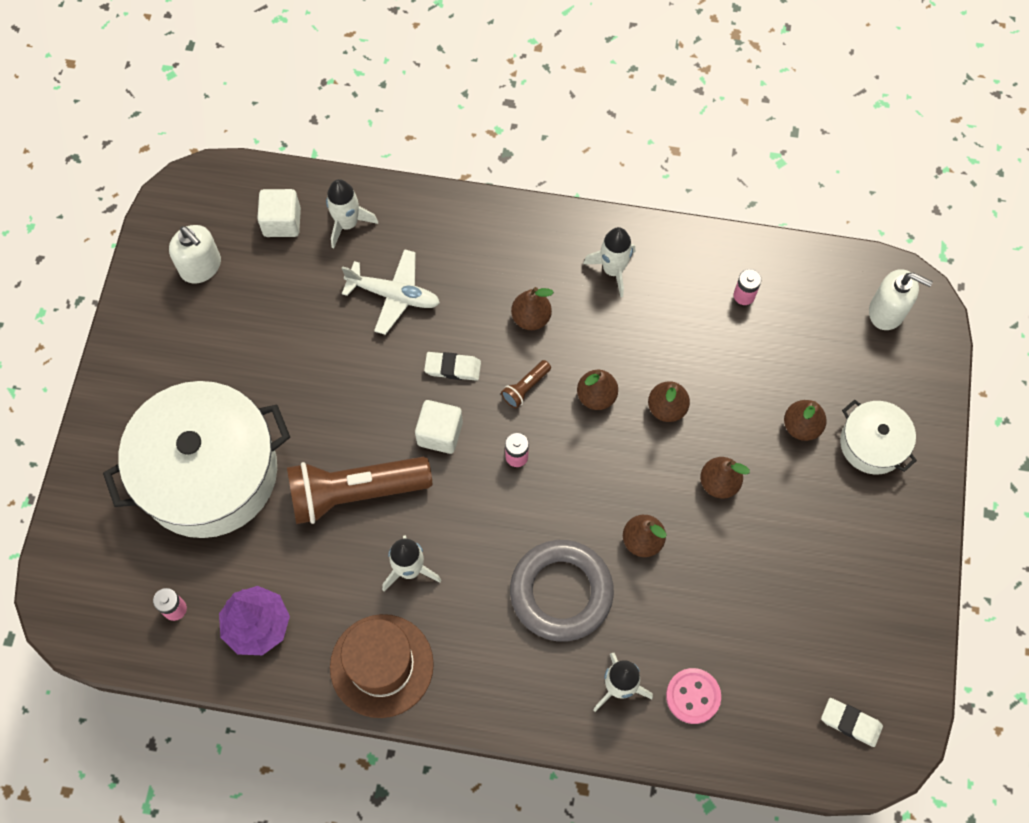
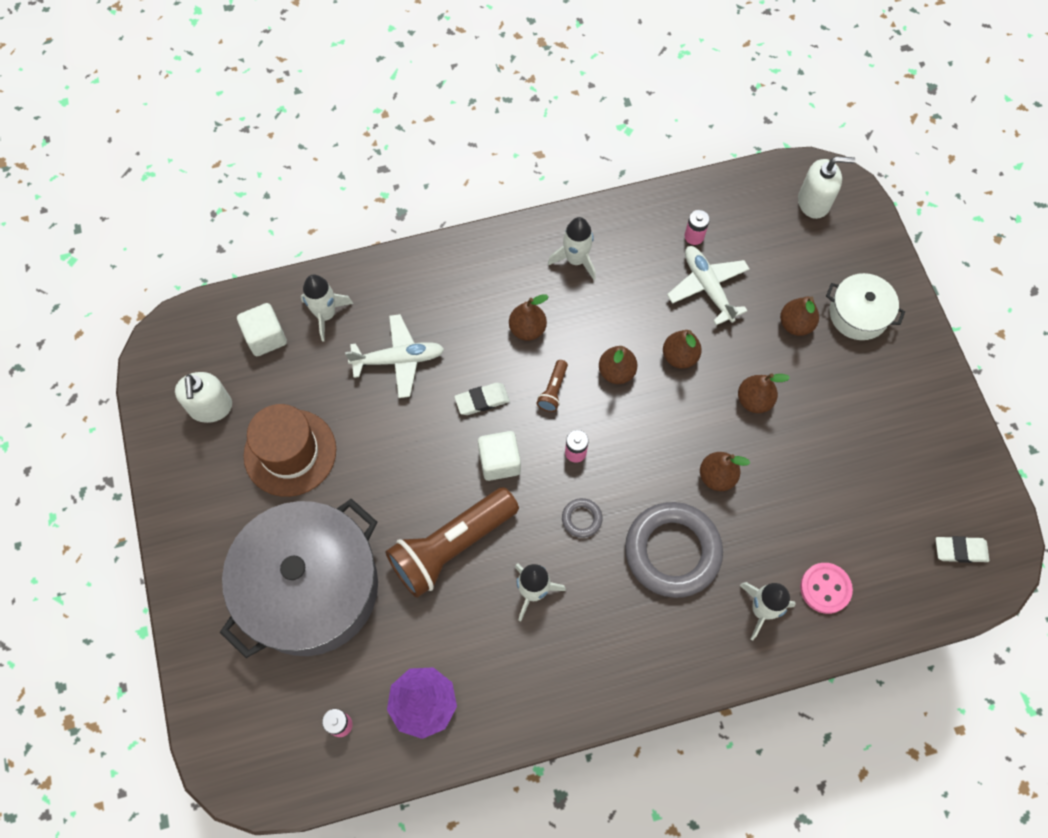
camera: 25 degrees left, 0 degrees up
white pot [103,381,290,538] -> grey pot [220,499,378,658]
white soap dispenser [169,225,221,284] -> white soap dispenser turned 60 degrees clockwise [175,372,232,423]
brown hat [330,614,434,718] -> brown hat moved to [244,404,336,497]
none -> grey ring [562,498,602,538]
none -> white plane [667,246,750,325]

